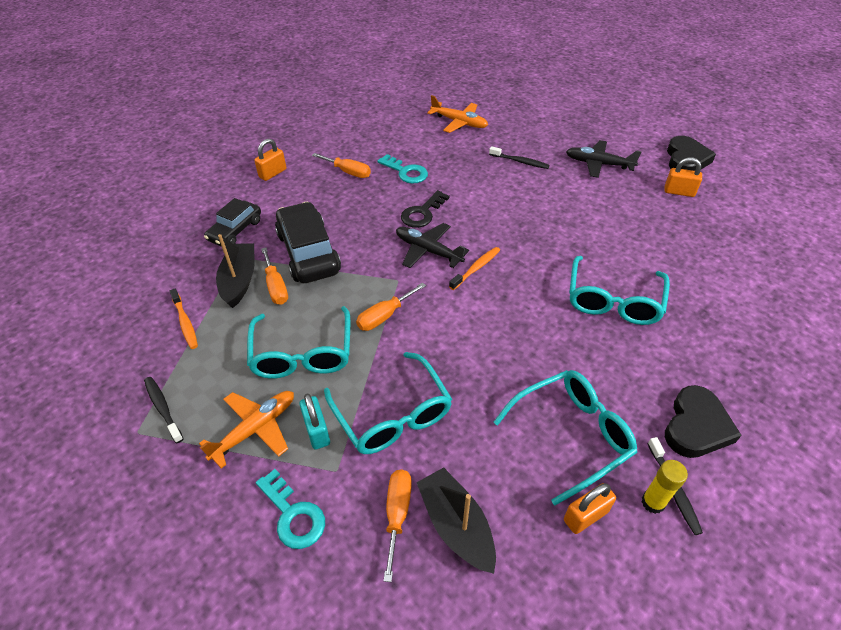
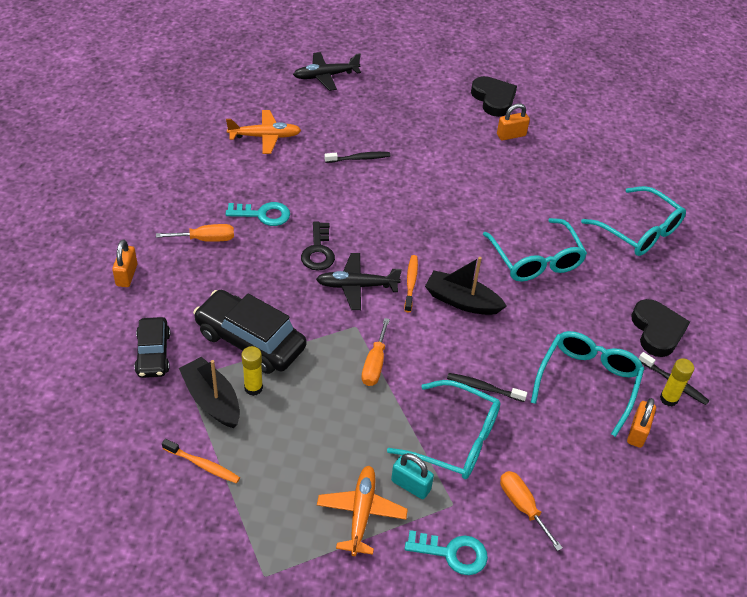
camera: 40 degrees left, 0 degrees up
black toothbrush [144,377,183,443] -> black toothbrush moved to [447,373,527,402]
turquoise glasses [247,306,350,379] -> turquoise glasses moved to [581,186,686,256]
orange screwdriver [261,247,288,305] -> yellow glue stick [241,346,263,396]
black boat [416,467,496,574] -> black boat moved to [425,257,507,315]
black plane [566,140,642,178] -> black plane moved to [293,52,361,91]

